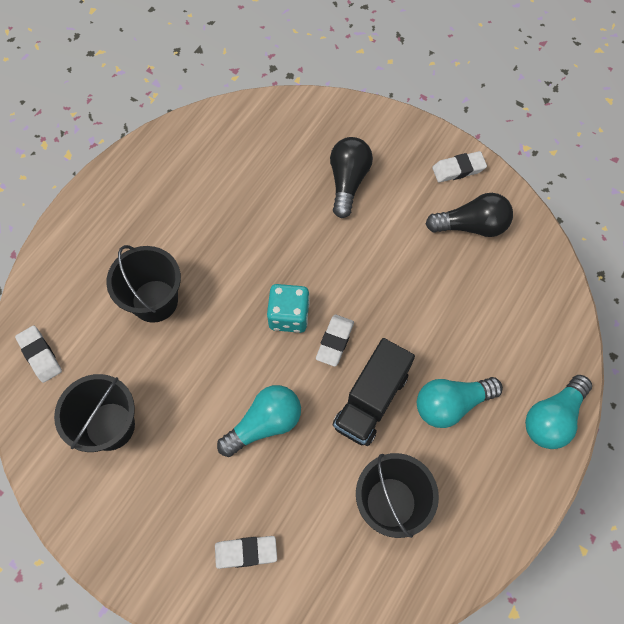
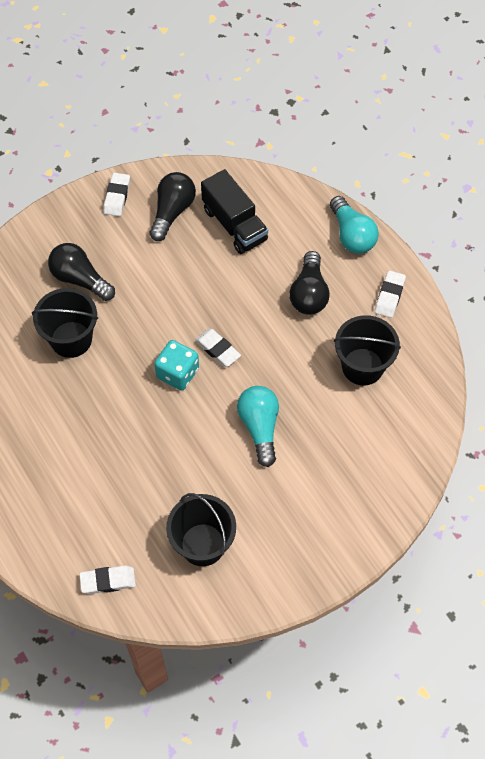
camera: 65 degrees left, 5 degrees down
black bucket [106,245,181,323] -> black bucket moved to [32,288,98,358]
white eraser [215,536,277,569] -> white eraser moved to [375,270,406,318]
black truck [333,338,415,446] -> black truck moved to [201,169,268,254]
turquoise light bulb [417,377,503,428] -> black light bulb [289,251,330,315]

